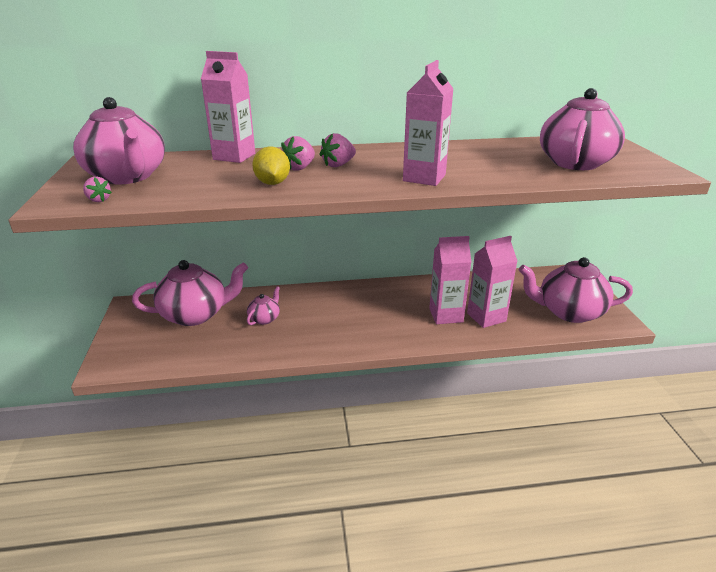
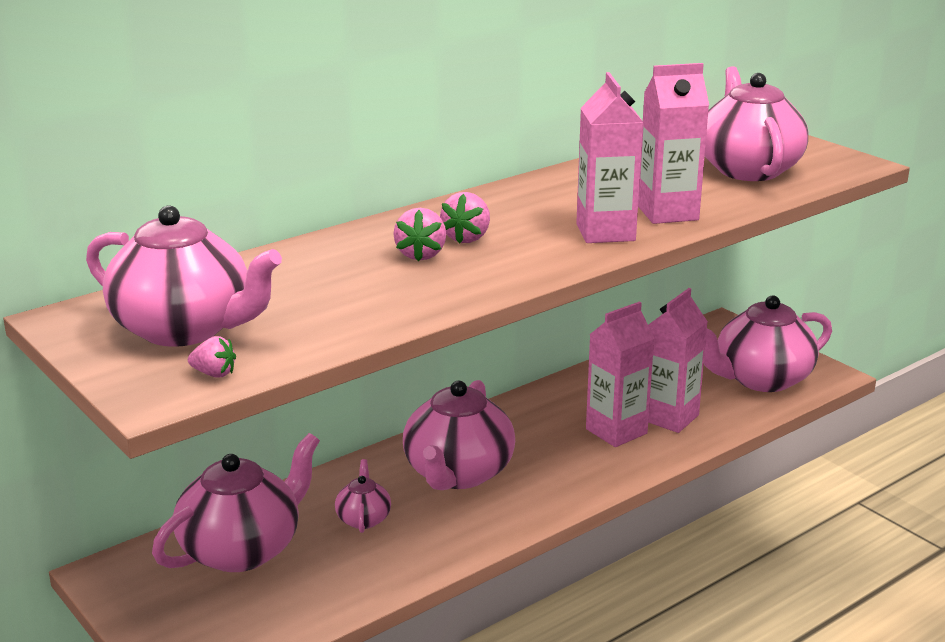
camera: 30 degrees left, 5 degrees down
pink carton [201,51,255,163] -> pink carton moved to [638,63,709,224]
yellow lemon [252,146,290,185] -> none
none -> pink teapot [403,380,515,490]

